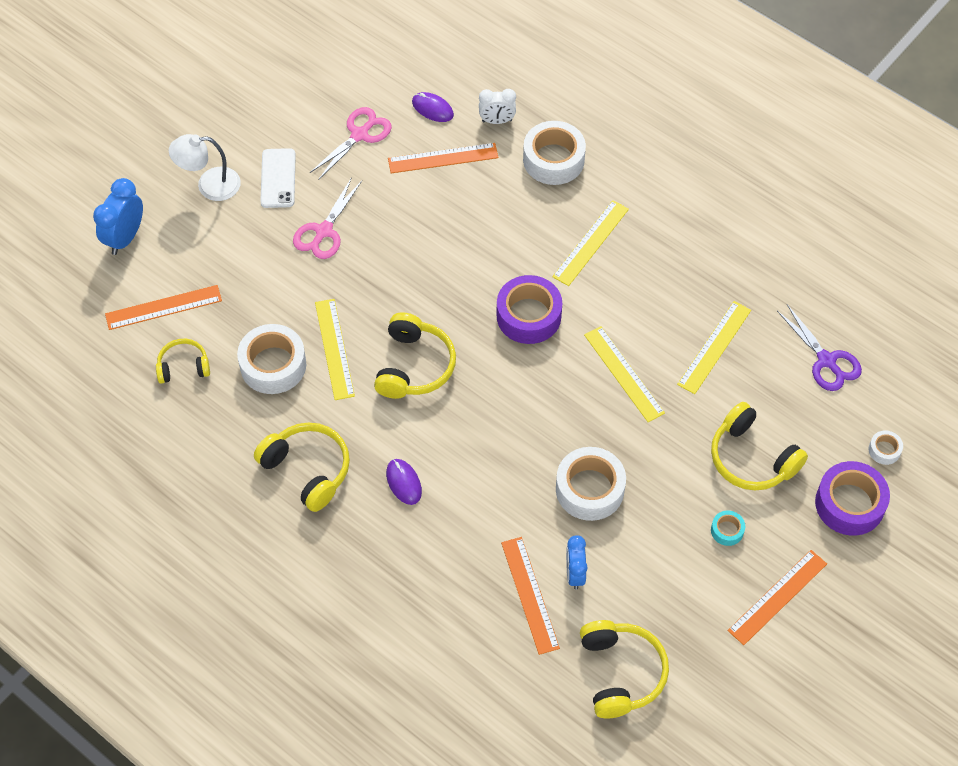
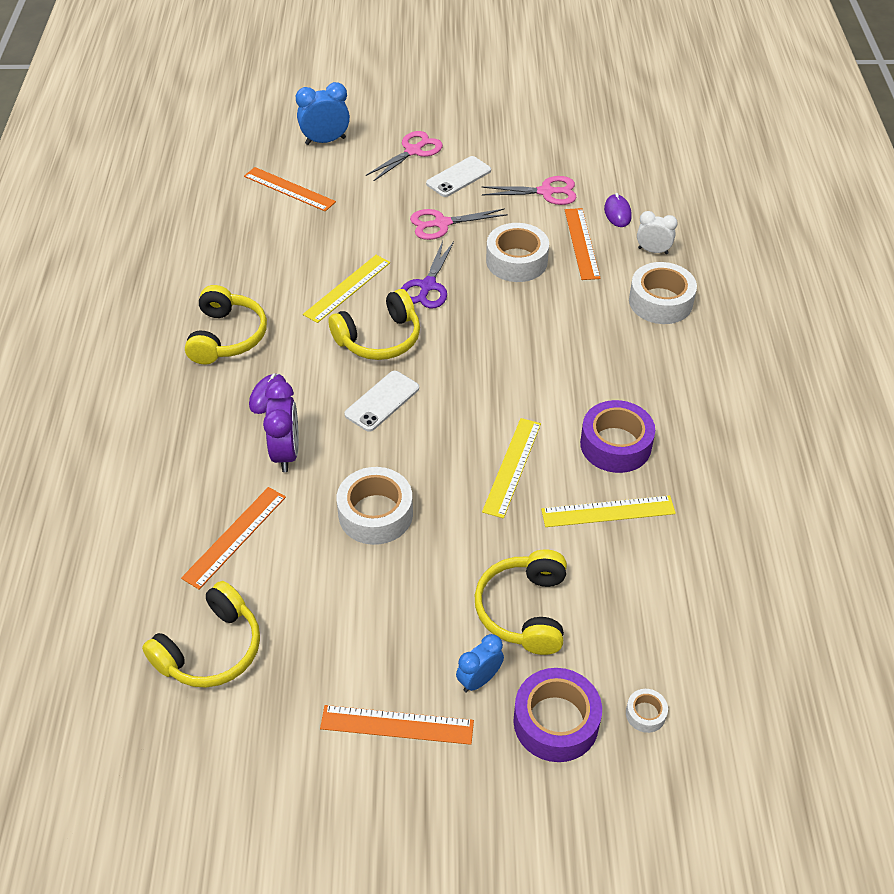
camera: 50 degrees right, 10 degrees down
yellow headphones [156,339,210,384] -> none
white lamp [169,134,241,201] -> pink scissors [366,131,443,181]
white tape [237,324,306,394] -> white tape moved to [486,223,549,282]
orange ruler [388,143,499,173] -> orange ruler turned 45 degrees clockwise [565,208,601,280]
white clock [479,89,516,124] -> white clock turned 150 degrees clockwise [637,211,678,254]
purple tape [497,275,562,344] -> purple tape moved to [580,400,655,473]
yellow ruler [552,200,629,286] -> none
blue clock [566,535,588,590] -> blue clock moved to [456,634,504,692]
turquoise tape [711,511,745,546] -> none
purple scissors [777,305,862,391] -> purple scissors moved to [401,241,454,308]
none -> purple clock [263,380,299,472]
none -> white phone [344,371,419,432]

